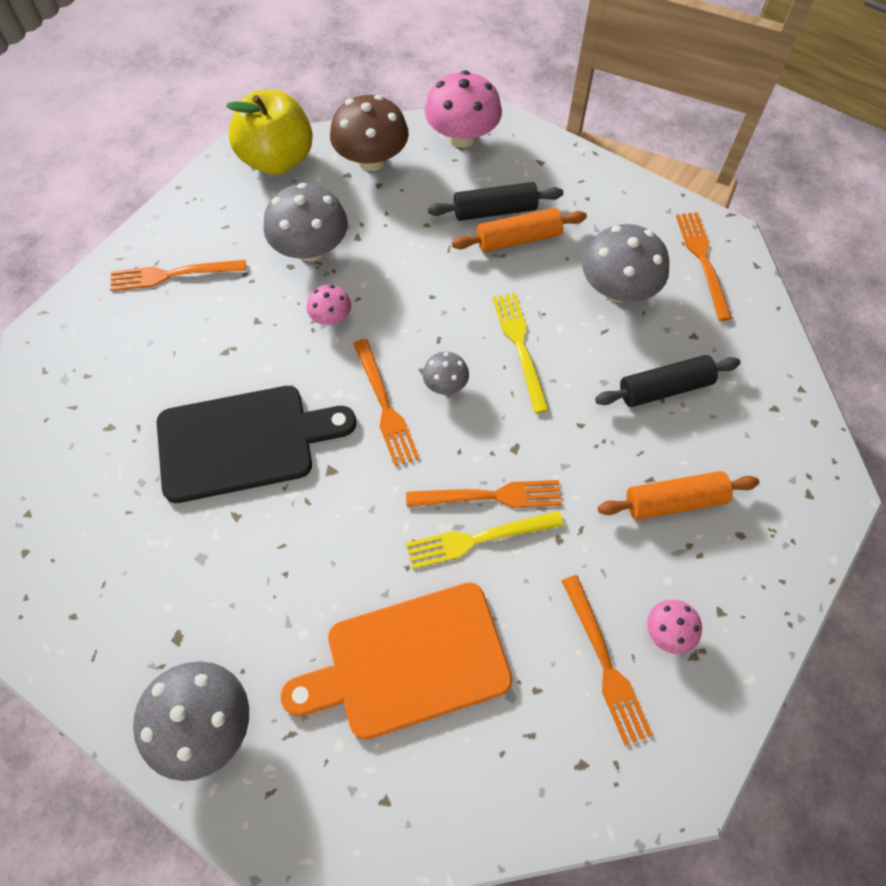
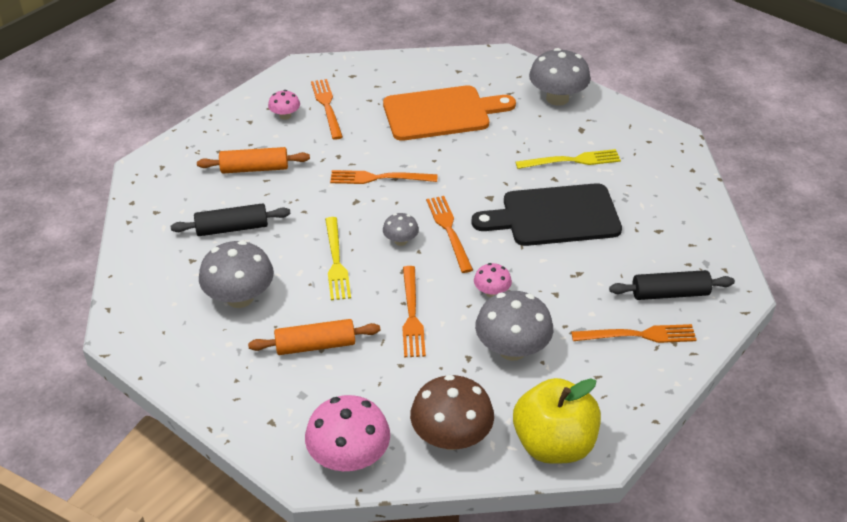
camera: 175 degrees left, 20 degrees down
yellow fork [406,511,564,569] -> yellow fork moved to [515,149,621,169]
black rolling pin [428,182,563,221] -> black rolling pin moved to [609,270,735,300]
orange fork [676,212,732,321] -> orange fork moved to [402,266,426,357]

